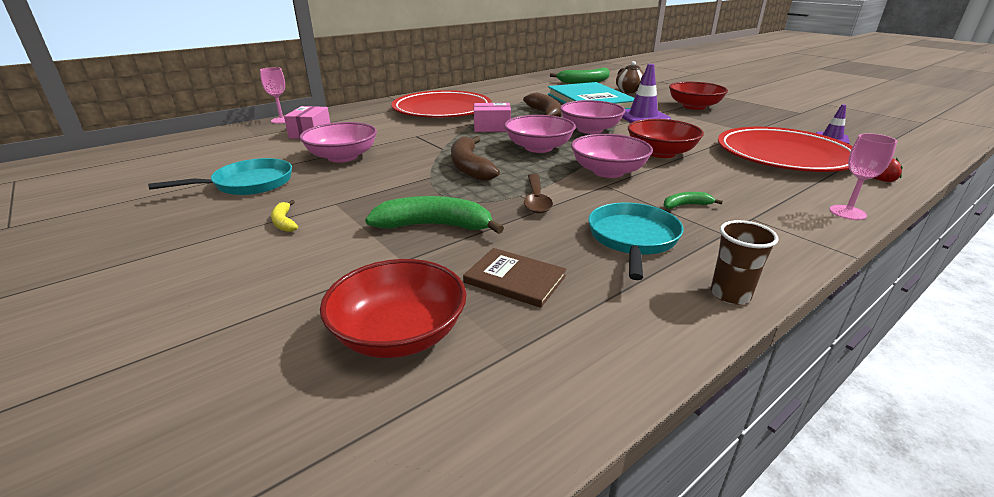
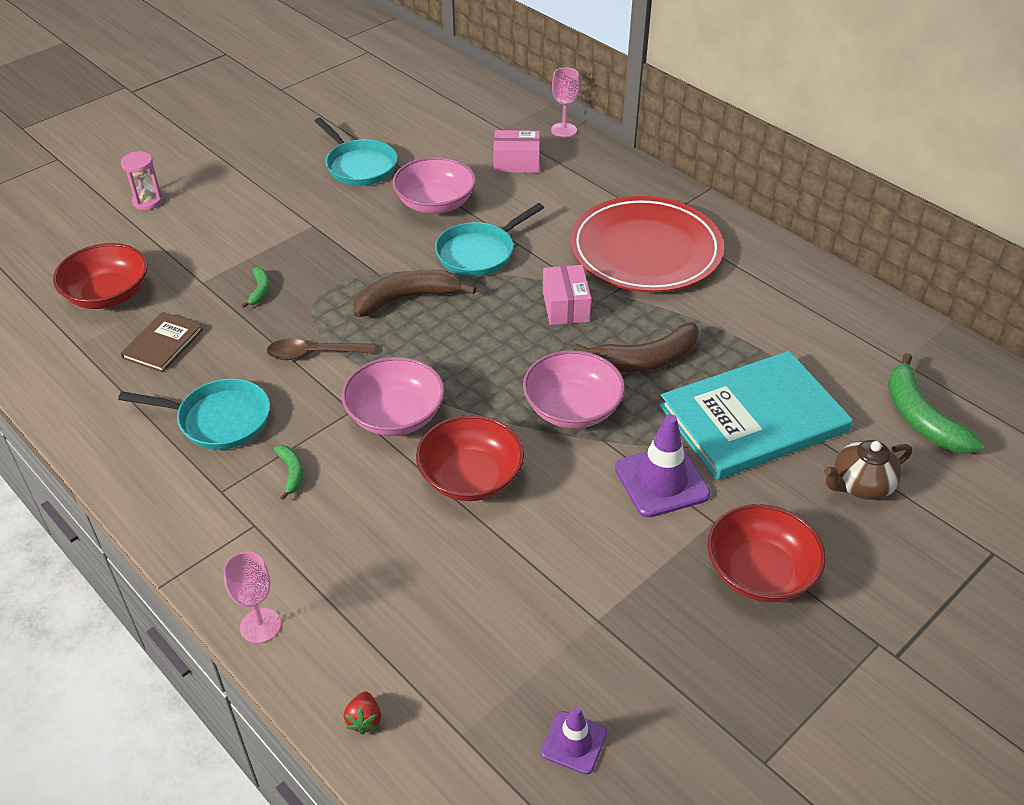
camera: 85 degrees right, 15 degrees up
yellow banana [271,200,298,232] -> none
green banana [365,196,504,234] -> green banana [241,267,270,308], size x0.49
pink bowl [504,115,576,153] -> none
brown cup [711,220,779,305] -> none
red plate [718,127,853,172] -> none
none -> pink hourglass [121,151,163,210]
none -> turquoise pan [435,203,544,277]

